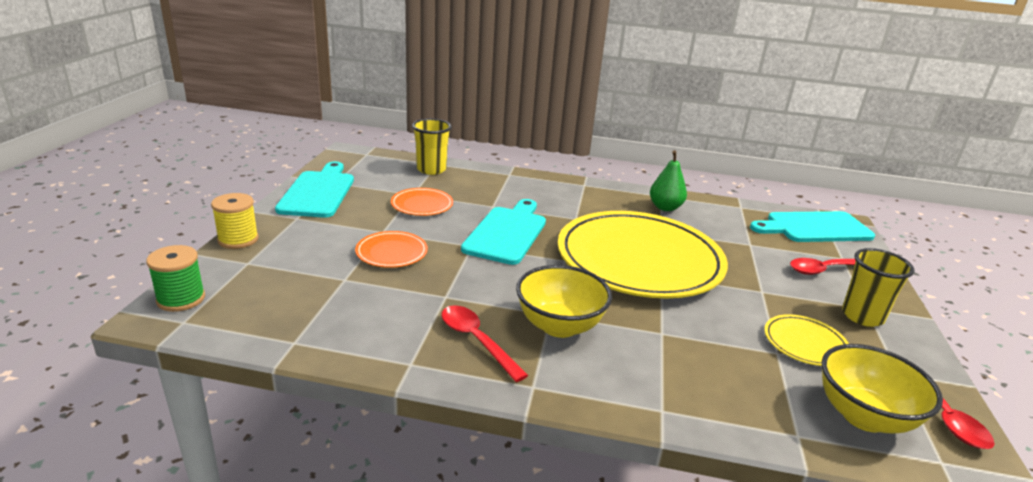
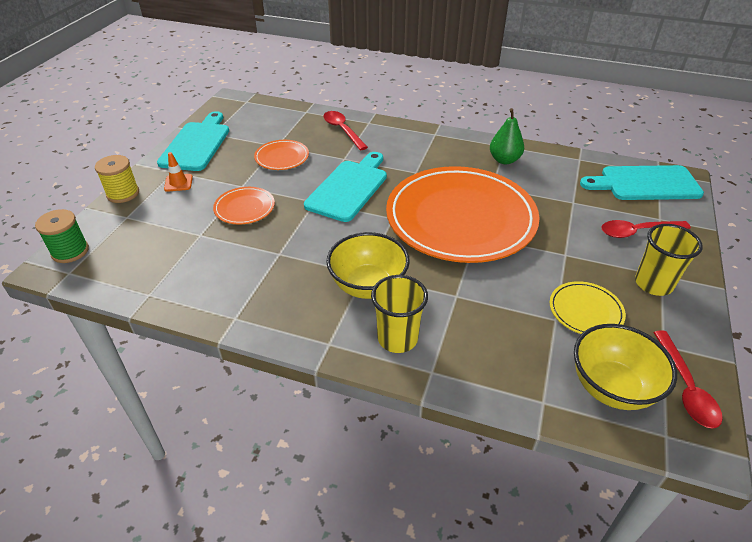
camera: 10 degrees right, 15 degrees up
yellow cup [412,119,452,175] -> yellow cup moved to [371,275,428,353]
red spoon [442,306,528,382] -> red spoon moved to [323,111,368,150]
yellow plate [557,211,728,299] -> orange plate [386,166,539,263]
none -> orange traffic cone [164,152,193,192]

